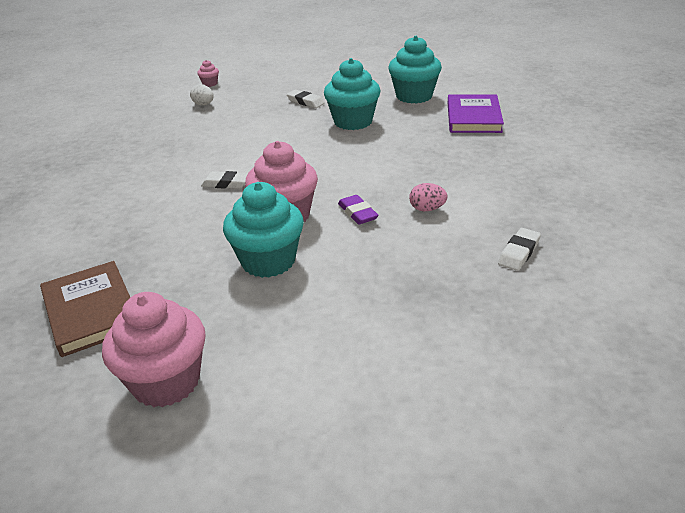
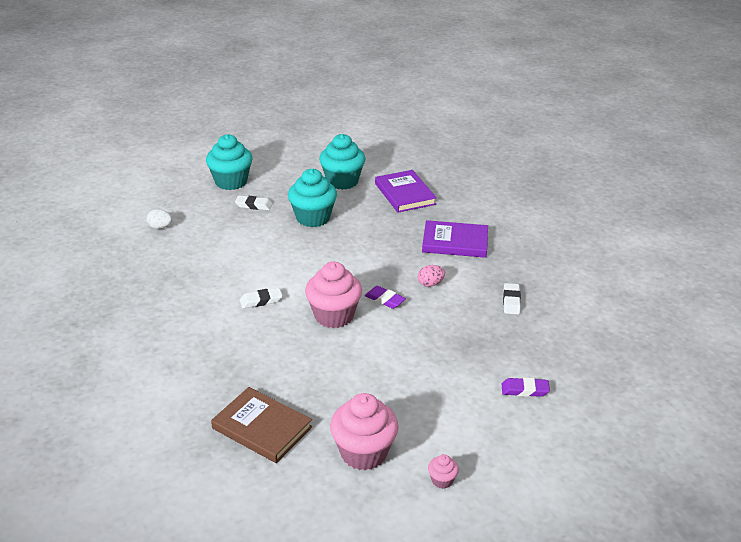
camera: 30 degrees left, 0 degrees up
pink cupcake [197,60,219,87] -> pink cupcake moved to [428,454,459,489]
turquoise cupcake [223,182,304,278] -> turquoise cupcake moved to [206,134,253,190]
none -> purple book [422,220,488,258]
none -> purple eraser [502,378,550,397]

